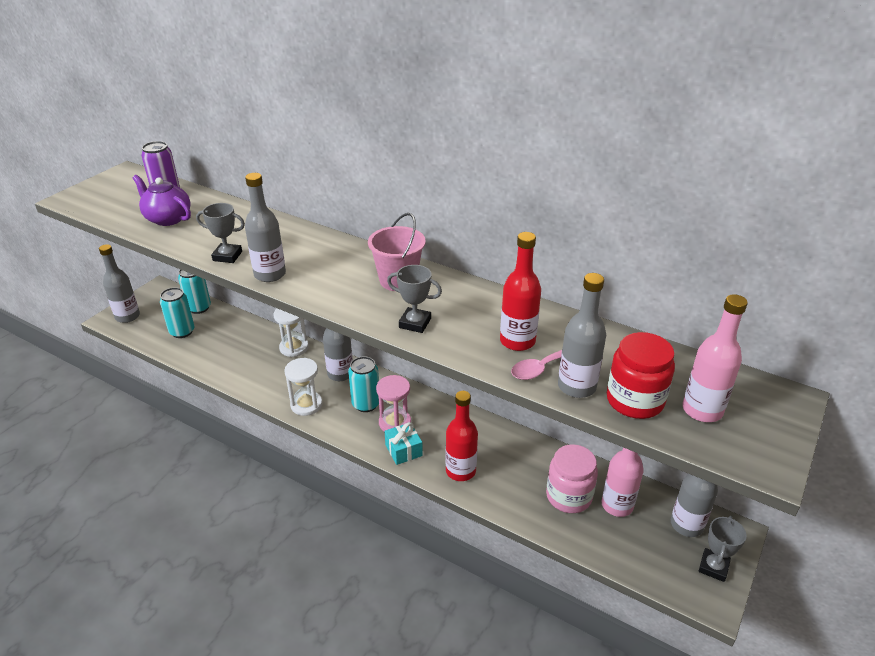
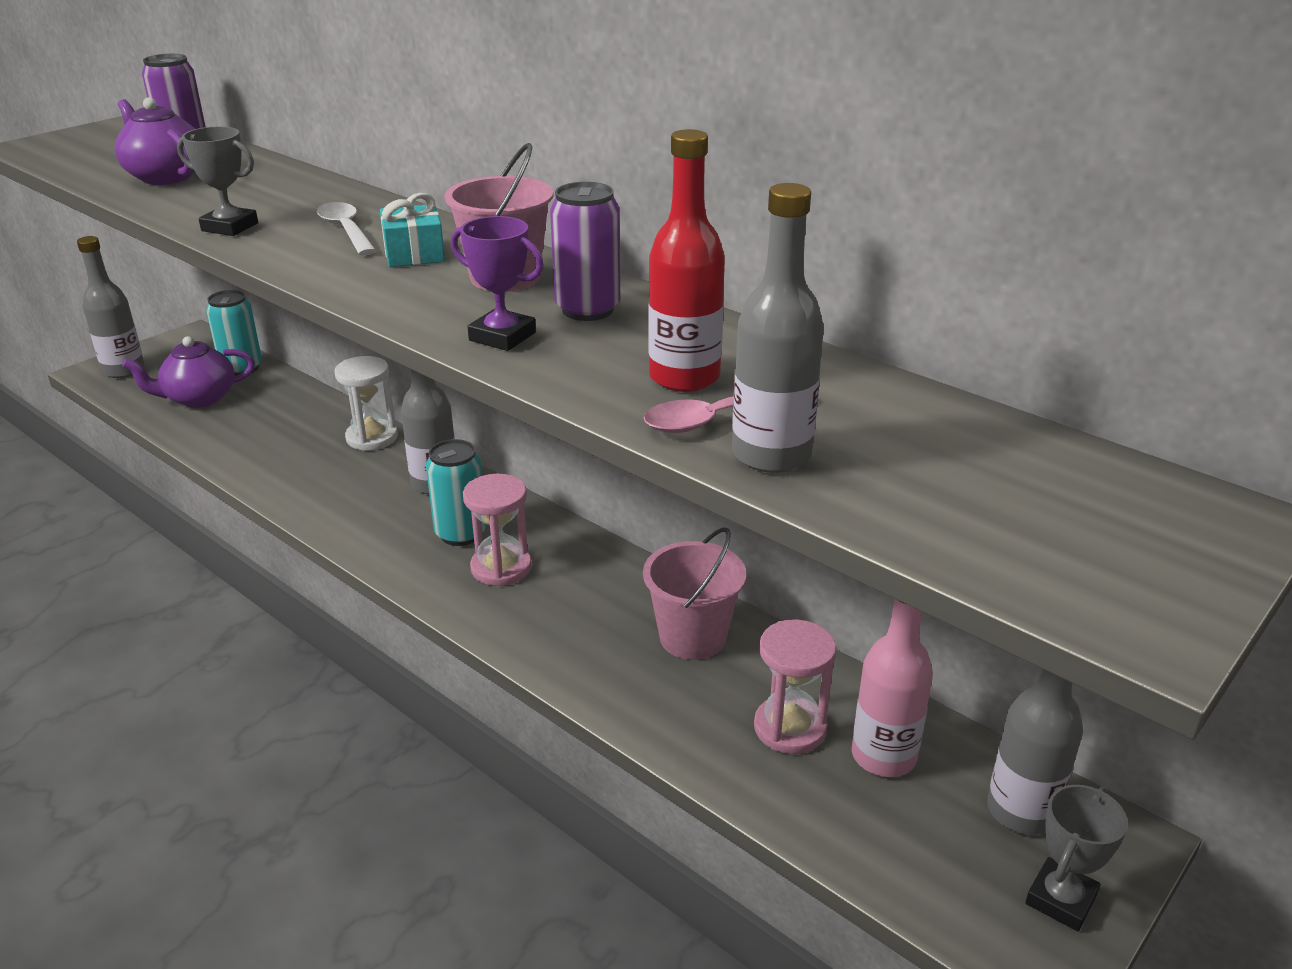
camera: 10 degrees right, 5 degrees down
turquoise can [160,287,194,338] -> purple teapot [123,336,255,408]
grey bottle [245,173,286,282] -> none
white hourglass [284,358,322,416] -> none
turquoise gift [385,422,423,465] -> turquoise gift moved to [380,193,445,267]
grey trophy [387,265,442,333] -> purple trophy [451,216,544,351]
red bottle [445,391,478,481] -> none
pink jar [546,444,598,513] -> pink hourglass [754,619,836,754]
red jar [607,332,675,419] -> none
pink bottle [682,294,748,422] -> none
none -> white spoon [317,202,376,255]
none -> purple can [550,182,620,321]
none -> pink bucket [643,527,746,660]

